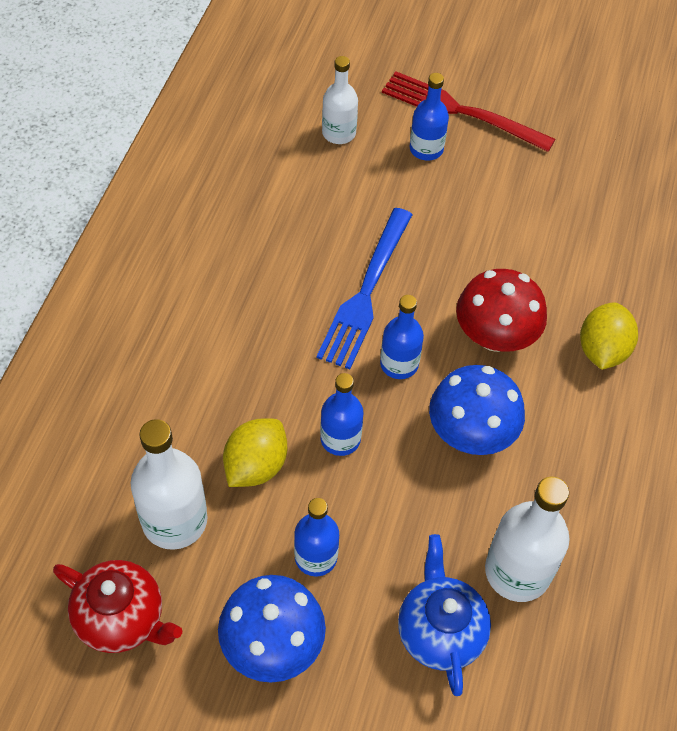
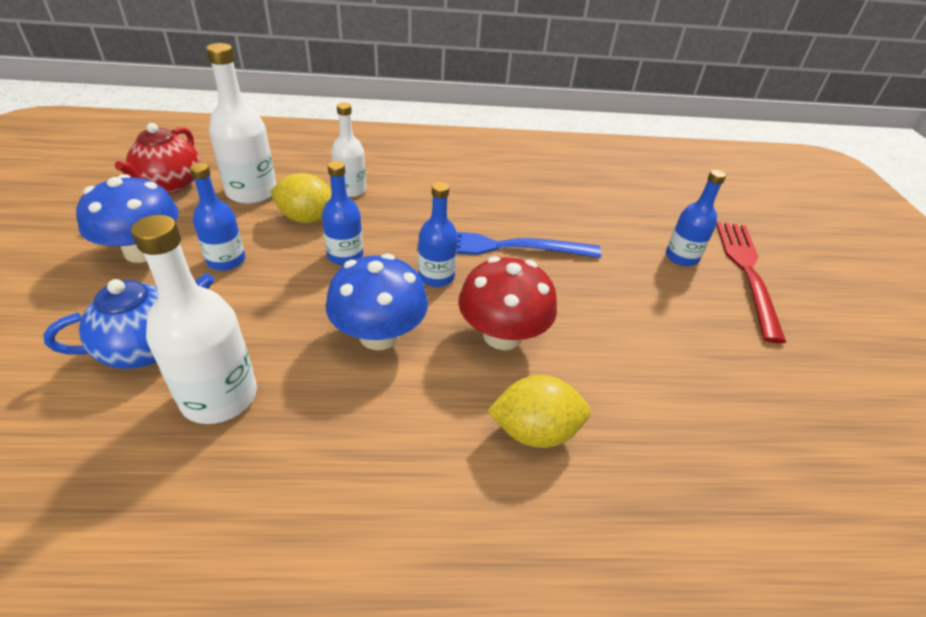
camera: 70 degrees right, 15 degrees down
white bottle [322,56,358,144] -> white bottle moved to [331,103,366,197]

